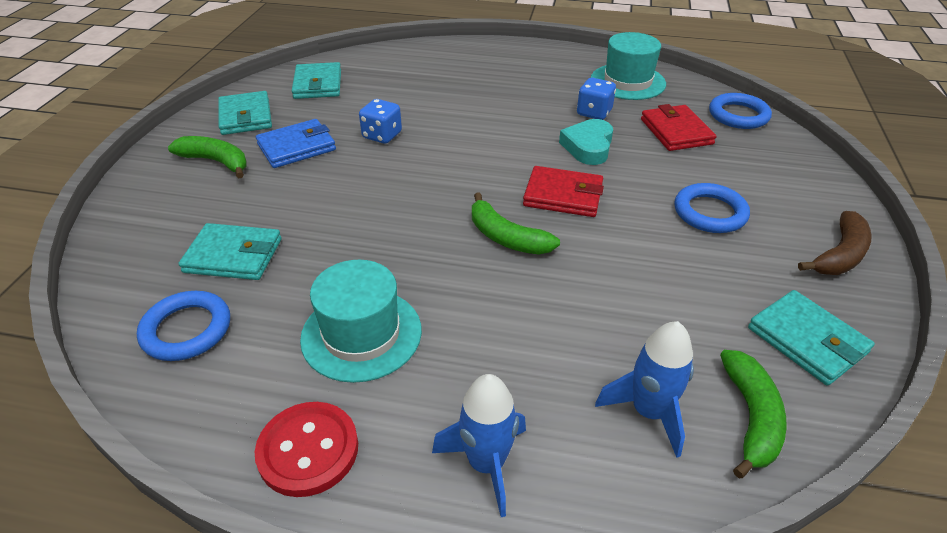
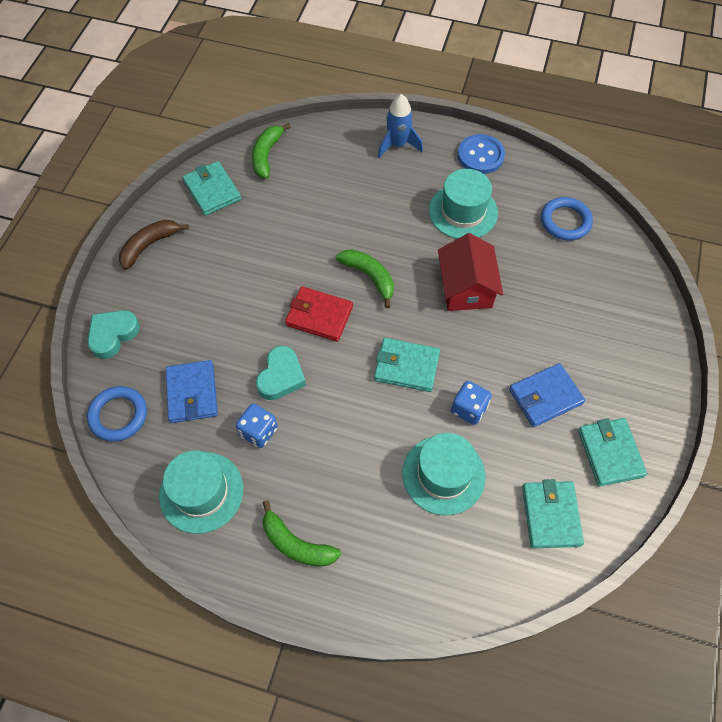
camera: 175 degrees left, 20 degrees up
green banana [168,136,247,178] -> green banana moved to [262,501,341,566]
turquoise wallet [178,223,282,280] -> turquoise wallet moved to [374,338,440,392]
red button [255,402,358,497] -> blue button [458,134,505,174]
blue rocket [595,321,694,458] -> none
red wallet [641,104,717,151] -> blue wallet [166,360,218,423]
blue ring [675,183,750,233] -> none
none -> turquoise heart [87,310,140,359]
none -> turquoise hat [402,433,486,516]
none -> red house [438,233,503,311]

